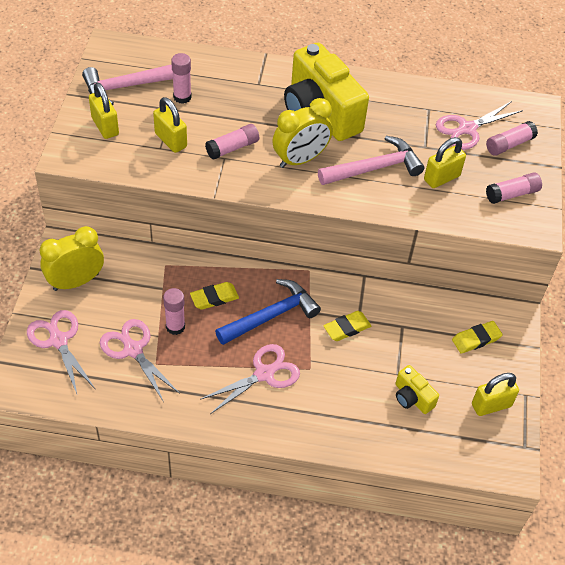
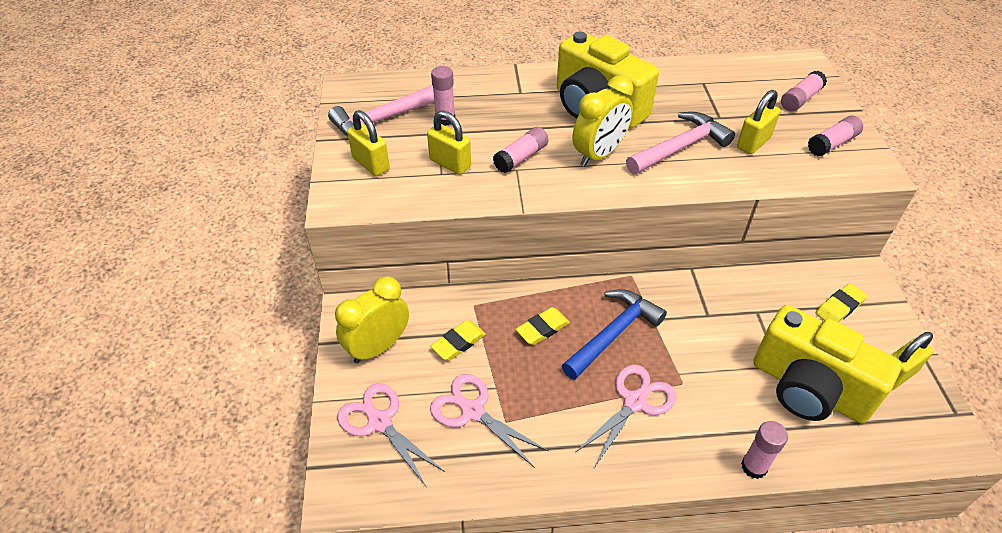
camera: 10 degrees left, 5 degrees down
pink glue stick [163,288,185,335] -> pink glue stick moved to [741,421,788,479]
yellow eraser [323,311,371,341] -> yellow eraser moved to [430,320,486,361]
yellow camera [395,365,439,414] -> yellow camera [753,305,902,424], size x2.22
pink scissors [436,101,523,150] -> none

